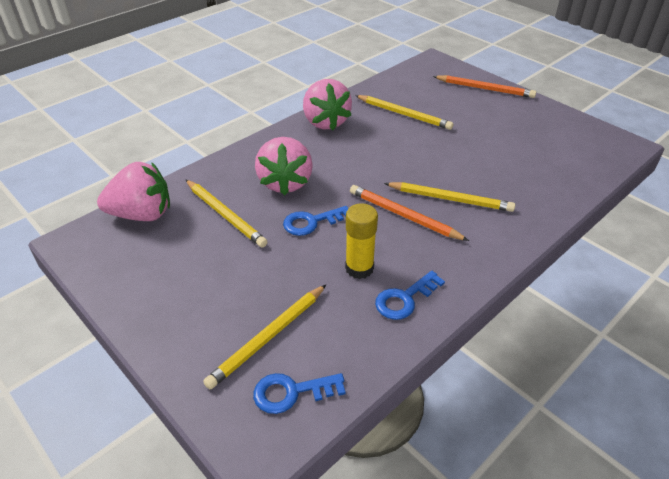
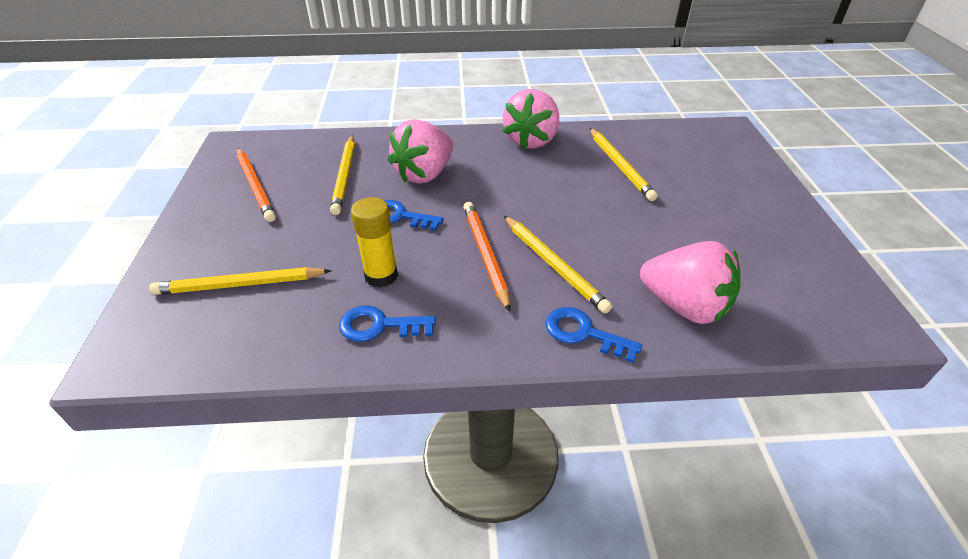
camera: 40 degrees right, 0 degrees up
pink strawberry [97,162,170,221] -> pink strawberry moved to [640,241,740,324]
blue key [253,373,346,414] -> blue key moved to [545,307,642,363]
orange pencil [433,75,536,98] -> orange pencil moved to [237,148,276,222]

